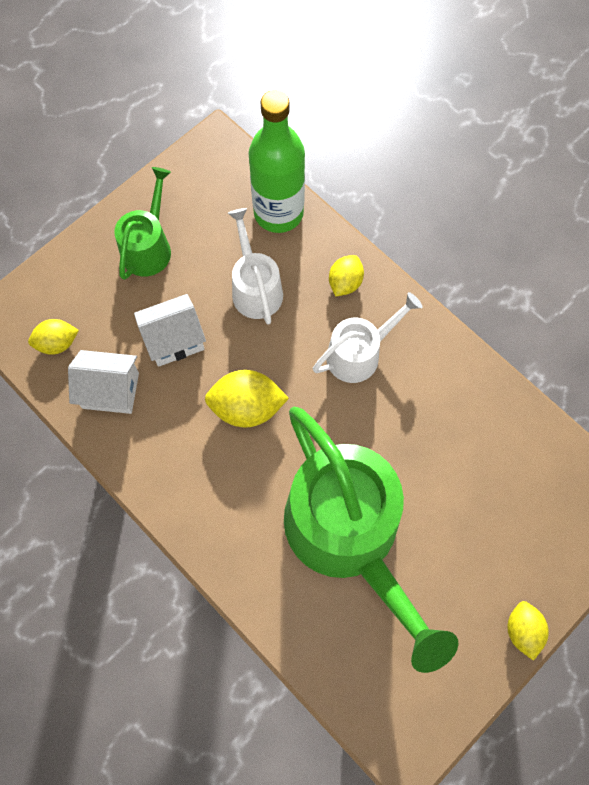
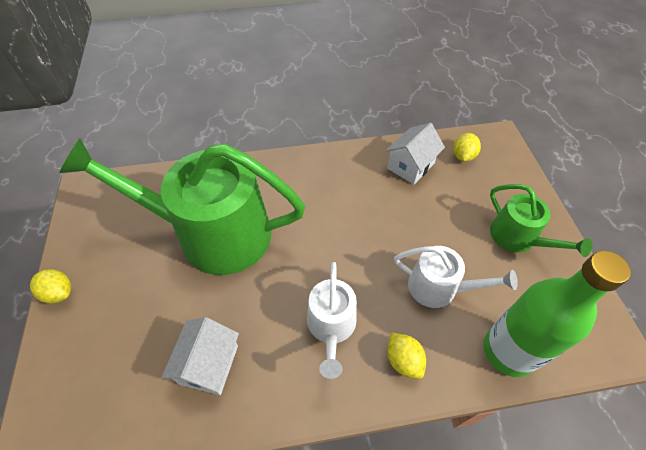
camera: 125 degrees right, 15 degrees down
white house [134,294,206,367] -> white house moved to [161,317,239,395]
yellow lemon [205,370,289,428] -> none

